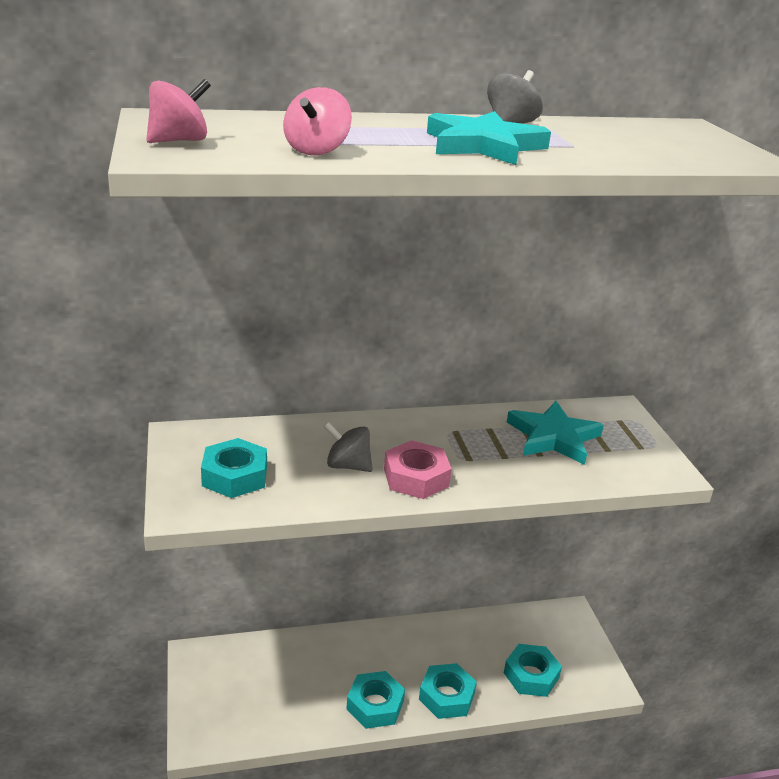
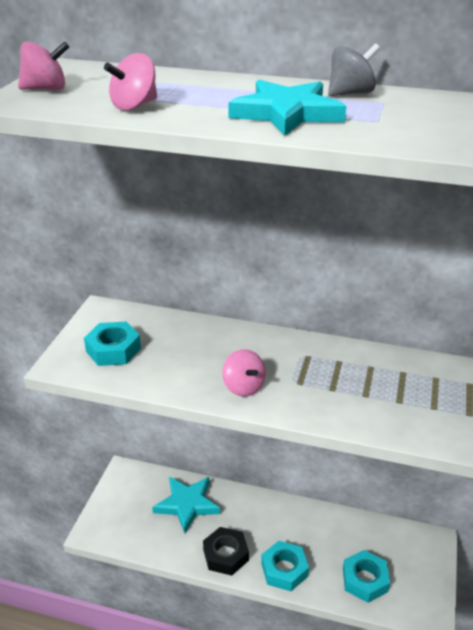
camera: 30 degrees right, 5 degrees up
grey spinning top [324,422,373,472] -> none
turquoise nut [347,671,405,729] -> black nut [203,527,249,576]
pink nut [384,440,452,499] -> pink spinning top [222,349,266,397]
turquoise star [507,401,604,465] -> turquoise star moved to [152,477,220,533]

